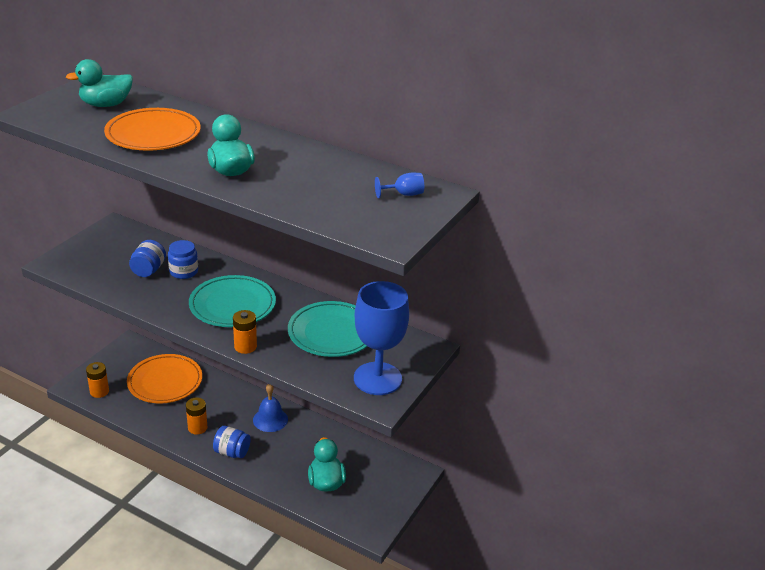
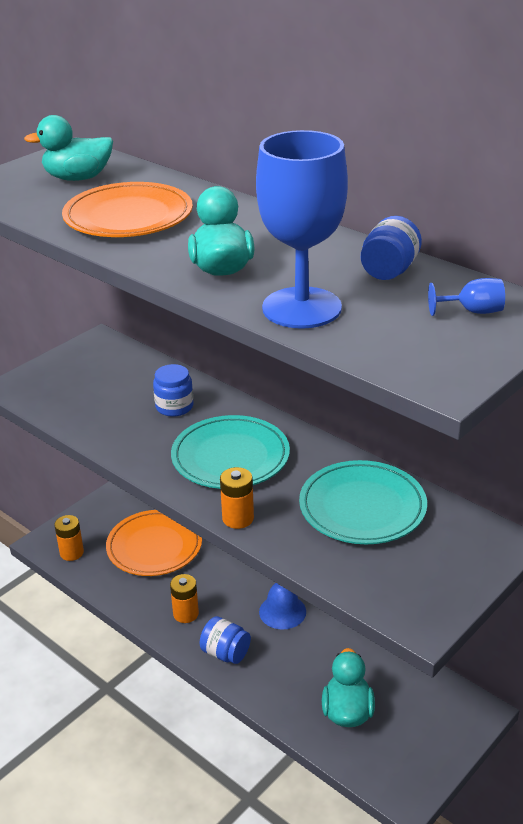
camera: 15 degrees right, 0 degrees up
blue jar [129,240,166,277] -> blue jar moved to [361,216,422,280]
blue goblet [354,281,409,395] -> blue goblet moved to [256,130,348,329]

